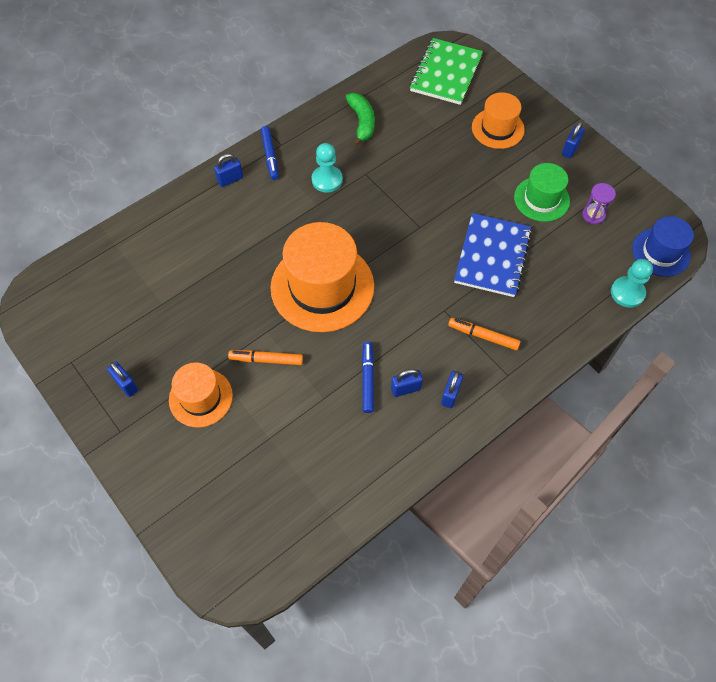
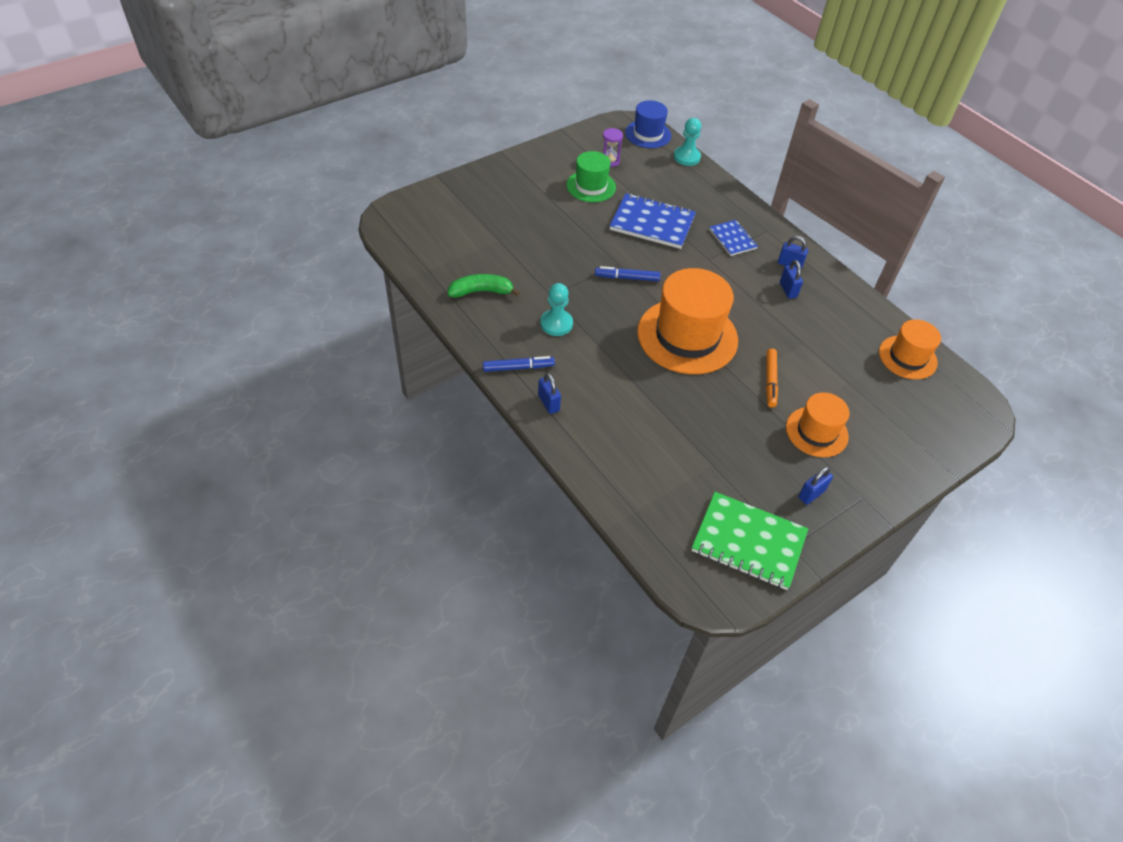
camera: 90 degrees left, 10 degrees down
blue marker [362,342,374,413] -> blue marker moved to [595,266,661,281]
green notebook [410,38,483,105] -> green notebook moved to [692,492,808,590]
orange marker [448,318,521,350] -> blue notebook [709,220,758,256]
orange hat [472,92,525,149] -> orange hat moved to [879,319,941,379]
blue padlock [562,121,585,158] -> none

